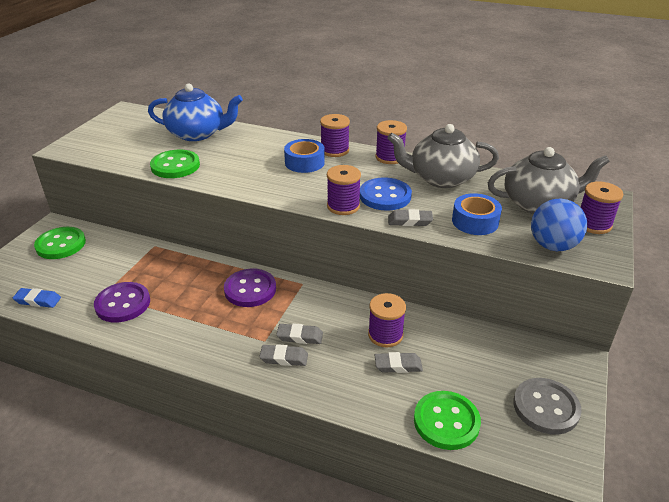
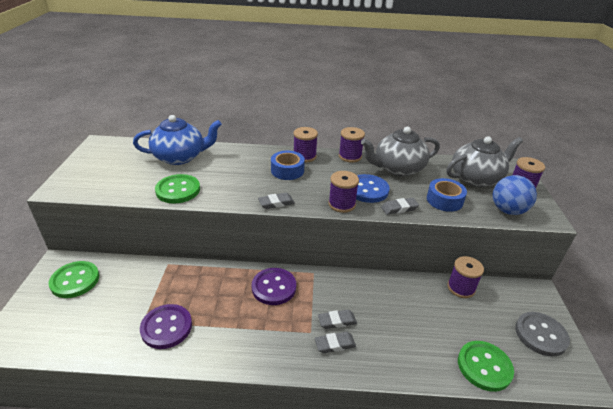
camera: 20 degrees left, 0 degrees up
blue eraser [13,288,61,308] -> none
purple spool [368,293,406,347] -> purple spool moved to [447,256,484,298]
grey eraser [375,352,423,373] -> grey eraser moved to [258,193,295,209]

